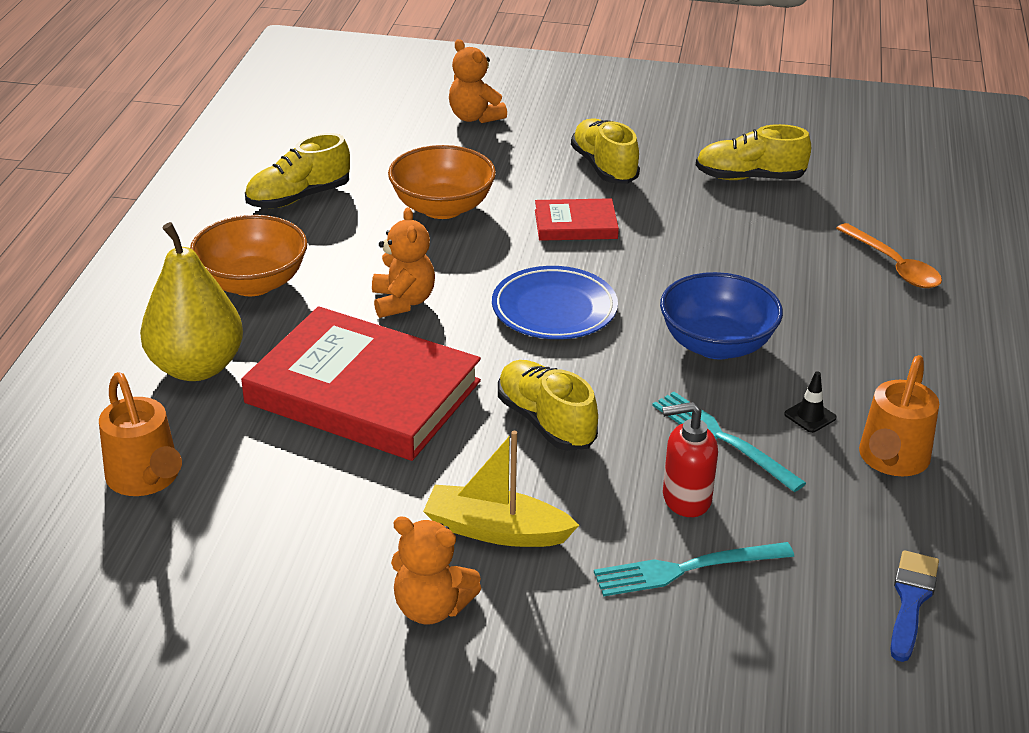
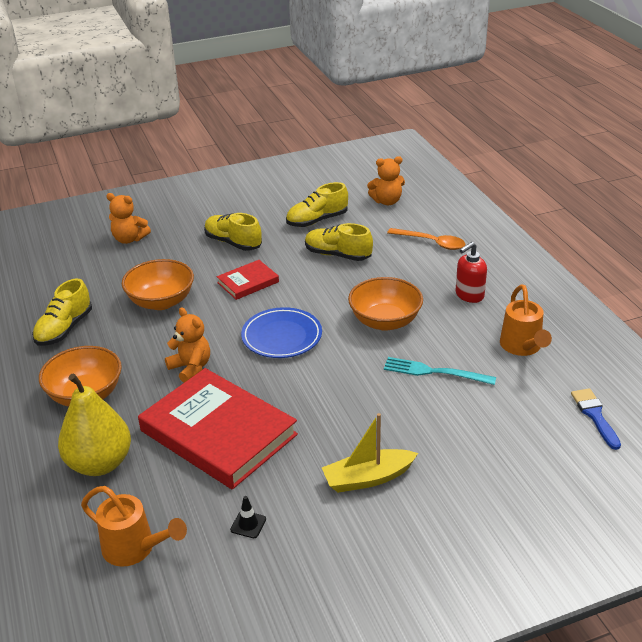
camera: 30 degrees left, 0 degrees up
red book [241,306,481,461] -> red book turned 45 degrees clockwise [138,368,298,489]
orange teddy bear [391,516,481,625] -> orange teddy bear moved to [367,156,405,205]
yellow shoe [498,360,598,451] -> yellow shoe moved to [305,223,373,261]
turquoise fork [594,542,794,597] -> none
blue bowl [660,272,783,359] -> orange bowl [348,277,423,331]
red soap dispenser [662,402,718,517] -> red soap dispenser moved to [456,242,487,303]
black traffic cone [784,371,837,433] -> black traffic cone moved to [230,496,266,538]

